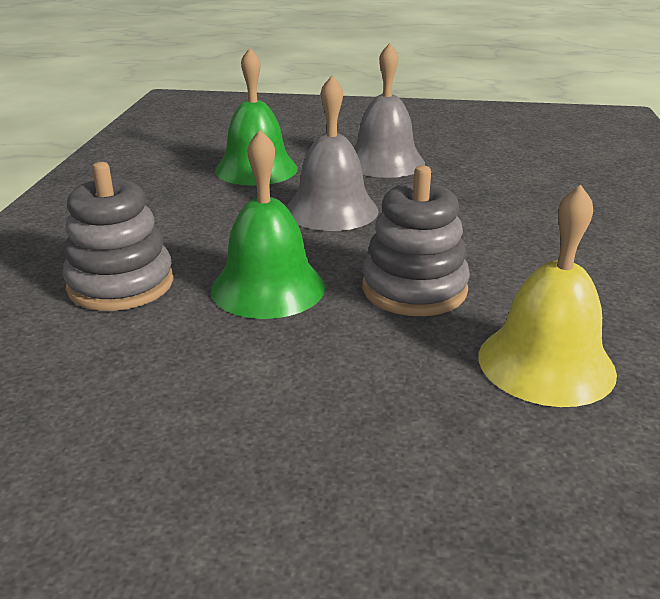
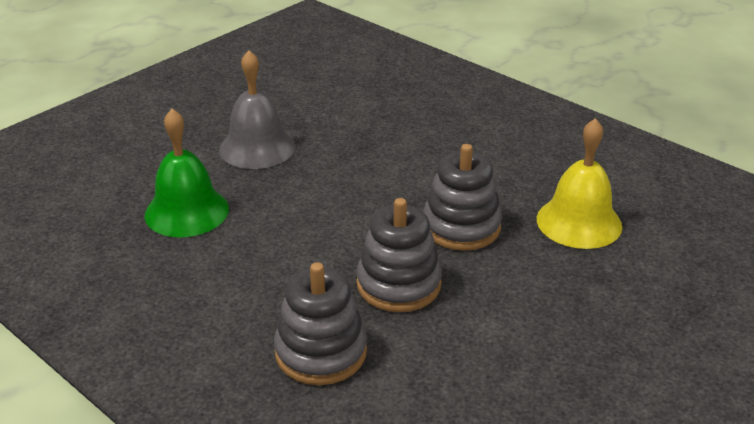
camera: 55 degrees left, 5 degrees up
green bell [211,129,325,319] -> grey stacking toy [356,198,442,312]
grey bell [287,76,379,231] -> none

